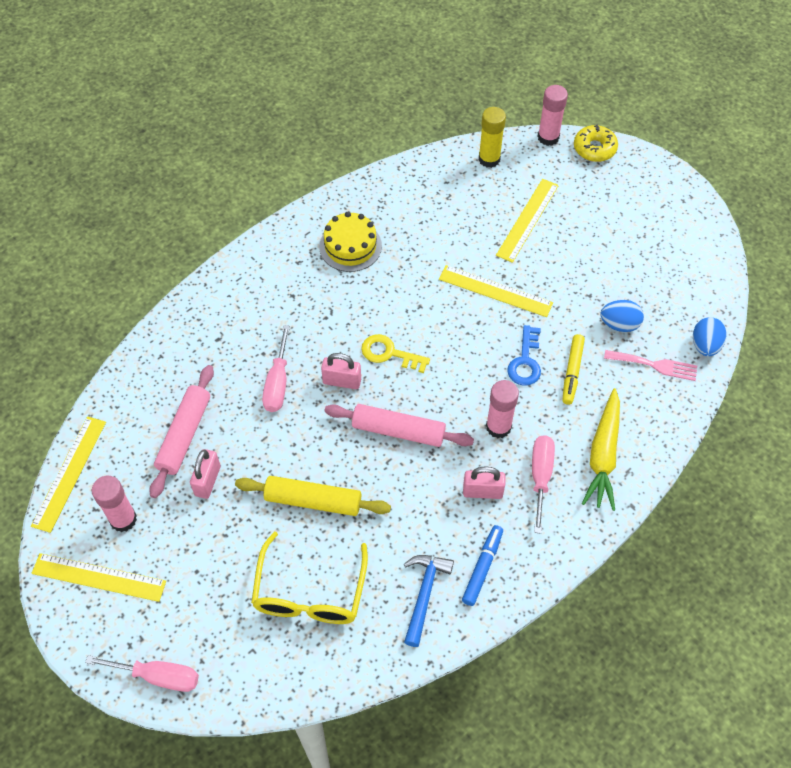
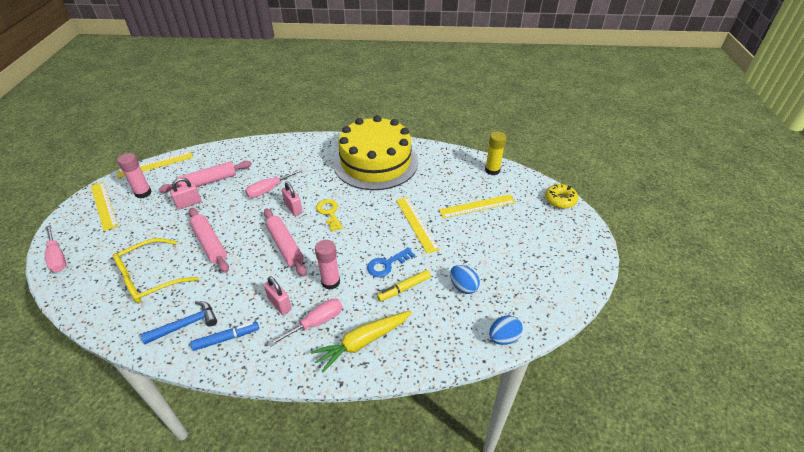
camera: 45 degrees right, 15 degrees down
yellow rolling pin [235,476,391,516] -> pink rolling pin [189,208,229,273]
yellow cake [319,212,382,272] -> yellow cake [333,115,418,190], size x2.15
pink glue stick [538,85,568,146] -> none
pink fork [604,350,697,381] -> none

